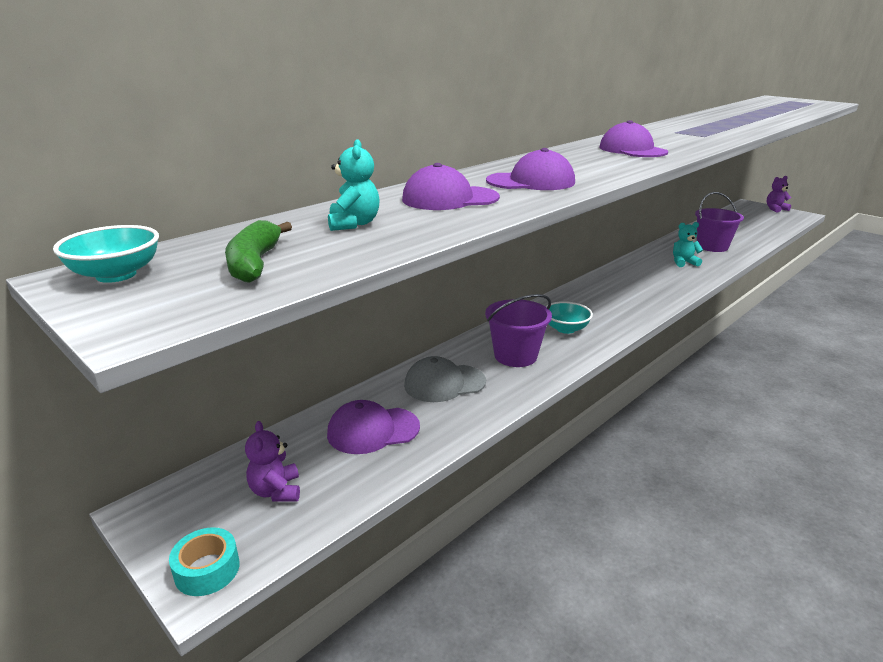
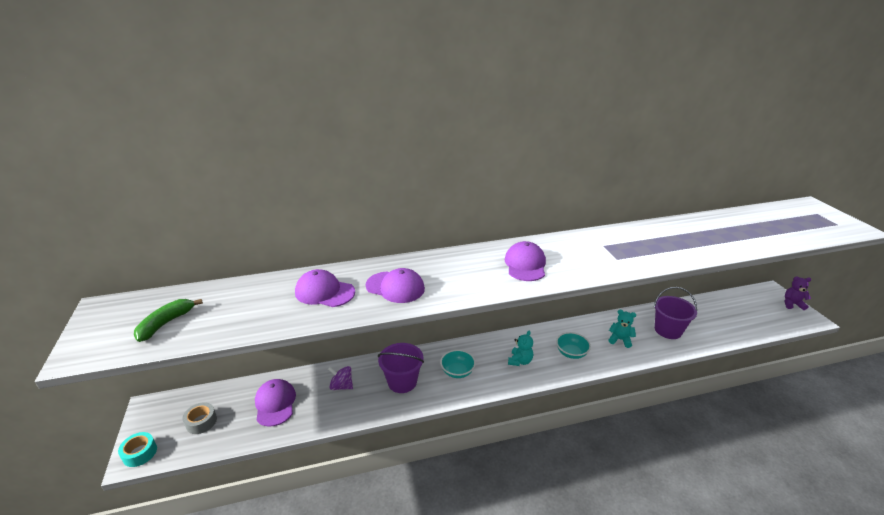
camera: 30 degrees right, 5 degrees up
turquoise bowl [53,225,159,283] -> turquoise bowl moved to [556,332,591,359]
purple teddy bear [245,421,300,501] -> grey tape [182,402,217,434]
purple cap [327,400,420,454] -> purple cap turned 60 degrees clockwise [255,379,296,427]
turquoise teddy bear [328,139,380,231] -> turquoise teddy bear moved to [508,331,533,366]
grey cap [404,356,486,402] -> purple spinning top [328,366,353,390]

